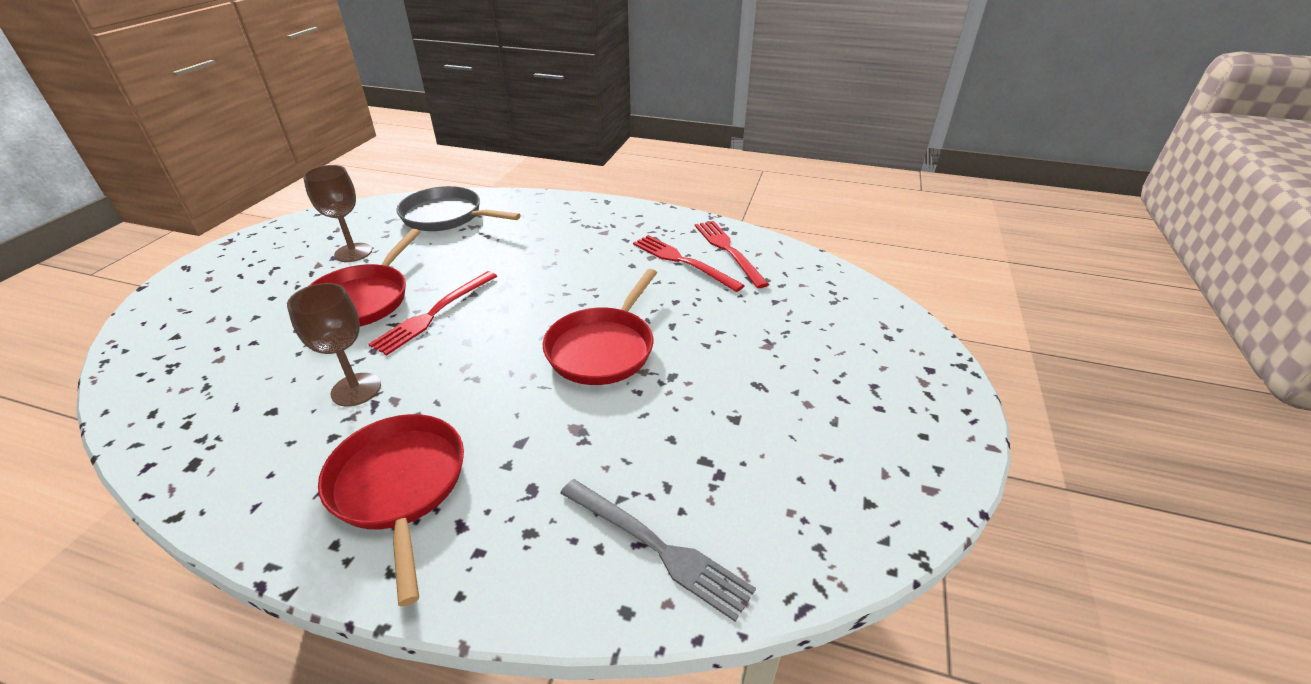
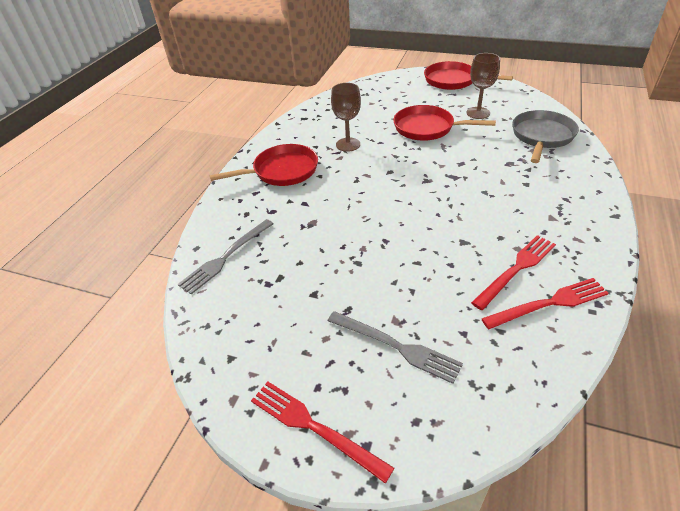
camera: 95 degrees right, 5 degrees up
red fork [369,271,497,355] -> red fork moved to [251,382,394,483]
red pan [543,269,657,385] -> red pan moved to [424,61,513,90]
none -> grey fork [328,311,463,384]

